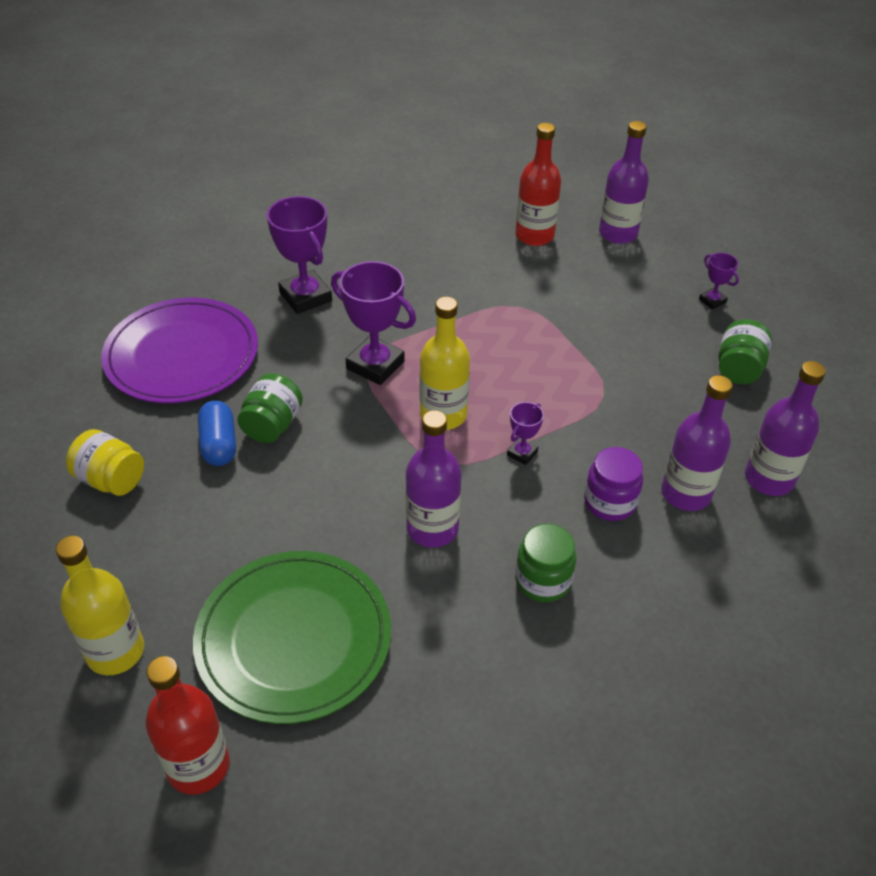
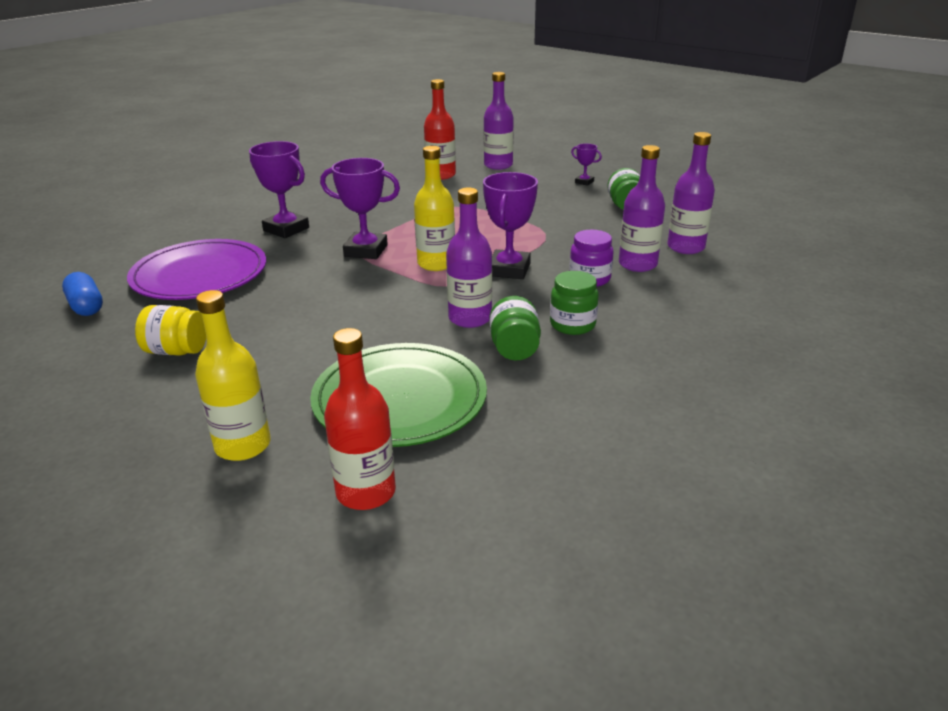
camera: 20 degrees left, 15 degrees down
blue capsule [198,401,236,466] -> blue capsule moved to [62,272,103,316]
green jar [237,373,303,443] -> green jar moved to [490,296,541,360]
purple trophy [507,402,544,465] -> purple trophy [483,172,538,279], size x2.01

